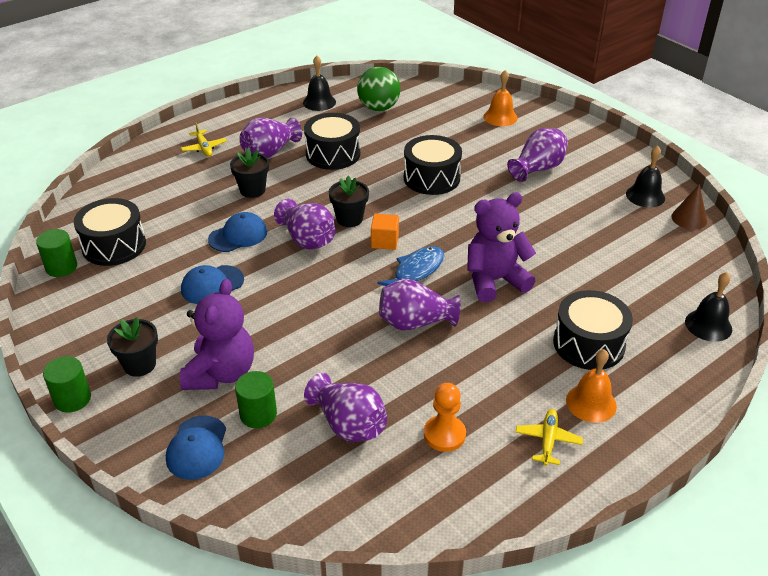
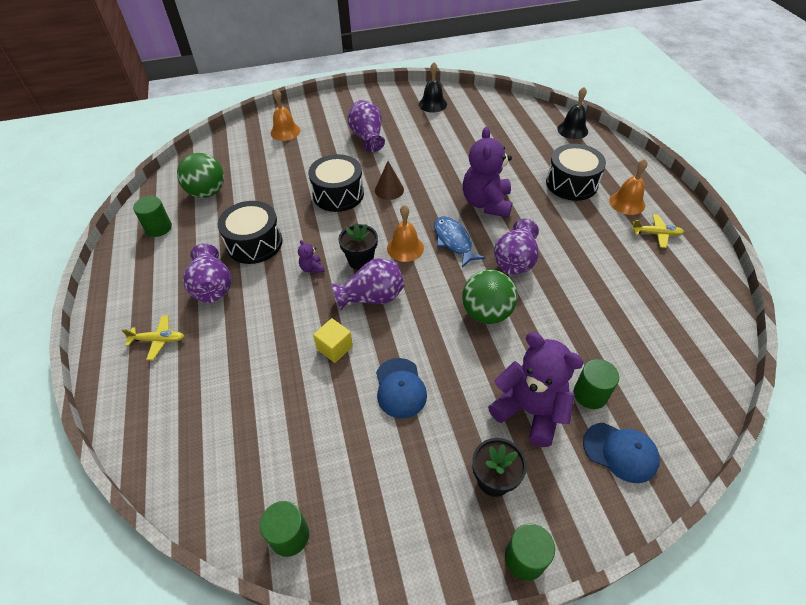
camera: 65 degrees left, 10 degrees up
black drum [74,198,146,266] -> none
blue cap [208,212,267,252] -> yellow cube [313,318,353,363]
black flower pot [230,148,269,198] -> none
black bell [303,56,336,111] -> green cylinder [133,196,172,237]
purple vase [304,373,387,442] -> none
orange cube [371,214,399,250] -> orange bell [387,205,424,262]
orange pawn [424,383,466,452] -> none
yellow plane [515,409,583,466] -> yellow plane turned 150 degrees clockwise [631,214,684,248]
brown cone [671,184,707,230] -> brown cone moved to [375,161,404,200]
none -> purple teddy bear [298,240,324,274]
none -> green ball [462,270,517,324]

